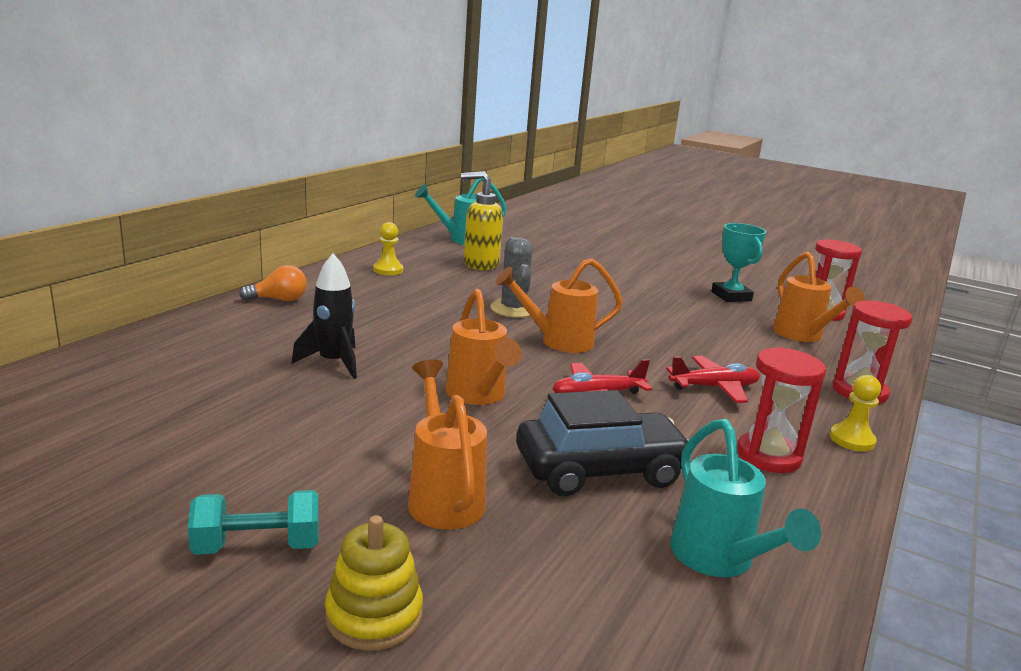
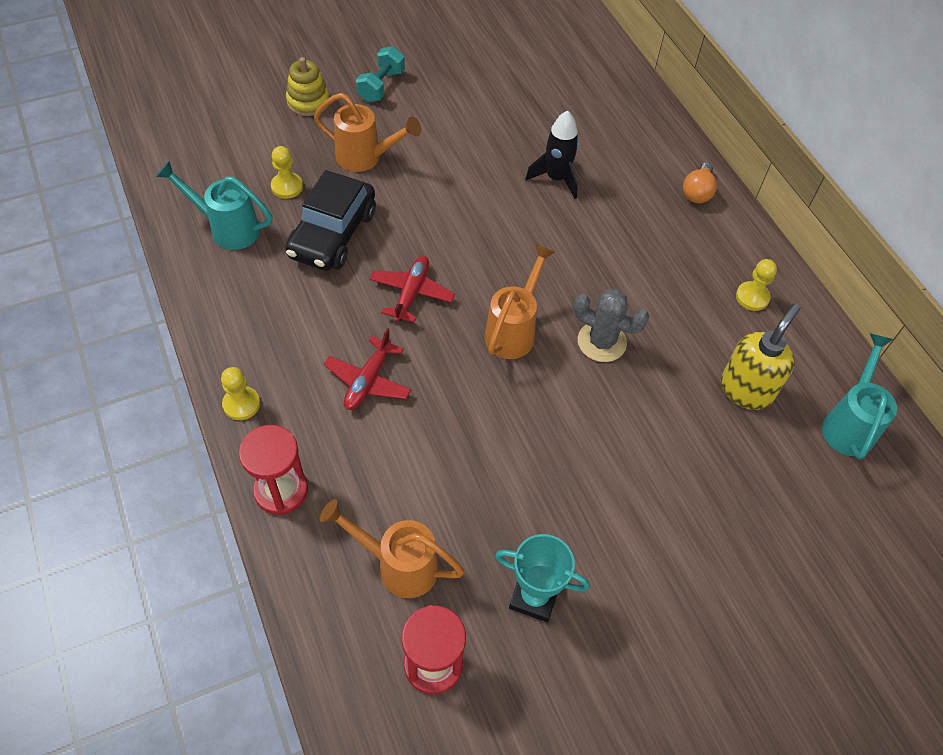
camera: 125 degrees right, 35 degrees up
orange watering can [445,289,522,405] -> none
red hourglass [737,347,826,473] -> none
none -> yellow pawn [271,146,303,199]

